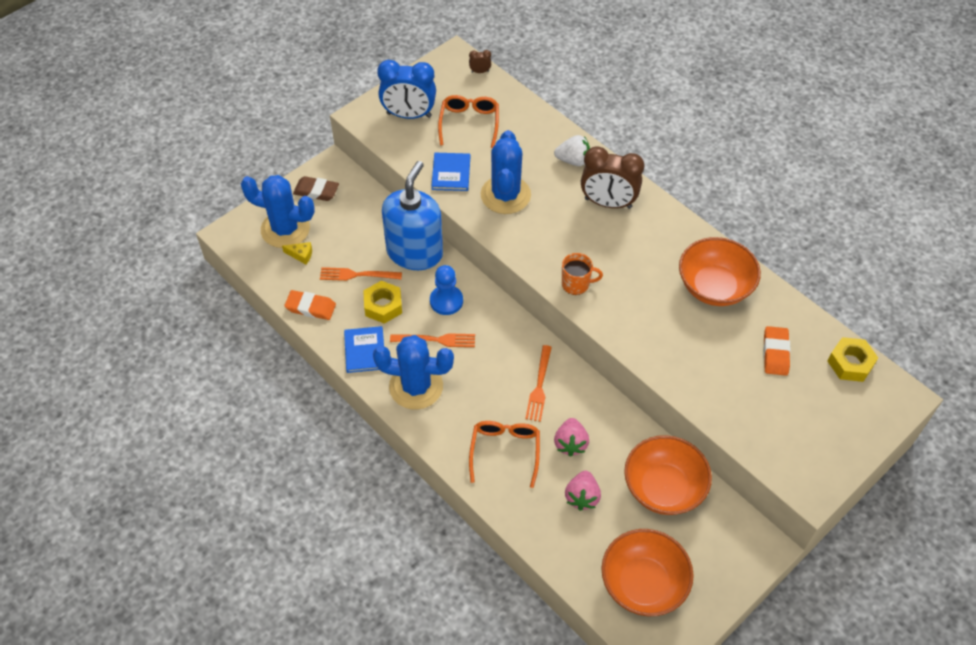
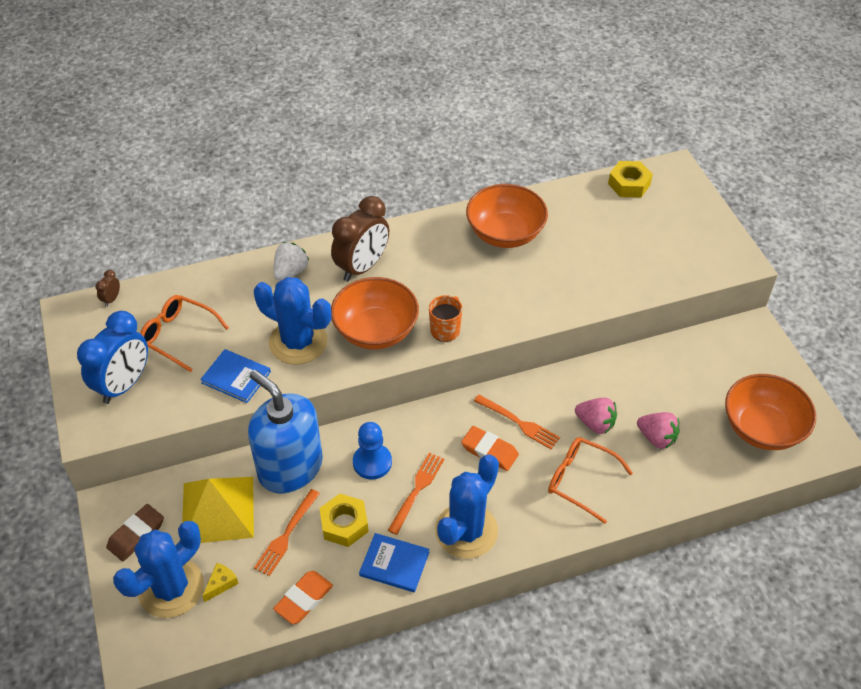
camera: 65 degrees left, 5 degrees down
orange bowl [624,435,712,515] -> orange bowl moved to [331,277,419,350]
orange eraser [763,326,791,376] -> orange eraser moved to [461,426,519,471]
none -> yellow pyramid [182,477,254,543]

